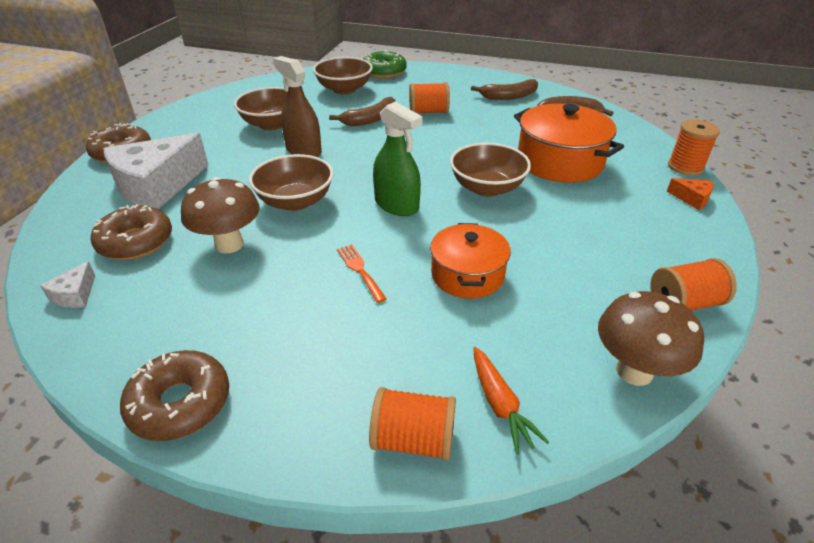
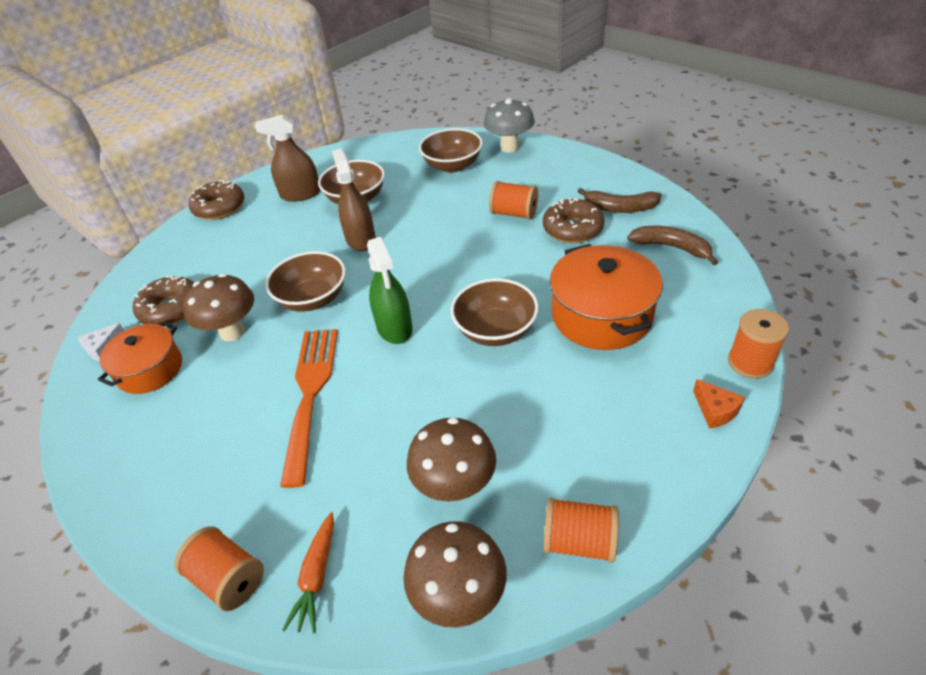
camera: 30 degrees right, 5 degrees up
white cheese [103,133,208,209] -> none
brown donut [120,350,229,441] -> brown donut moved to [543,198,605,243]
brown banana [329,97,396,126] -> none
orange fork [337,244,387,303] -> orange fork [280,329,338,488], size x2.18
green donut [363,50,407,78] -> grey mushroom [484,98,535,153]
orange pot [430,223,511,299] -> orange pot moved to [98,322,182,394]
none -> brown spray bottle [255,114,320,202]
none -> brown mushroom [407,417,496,501]

